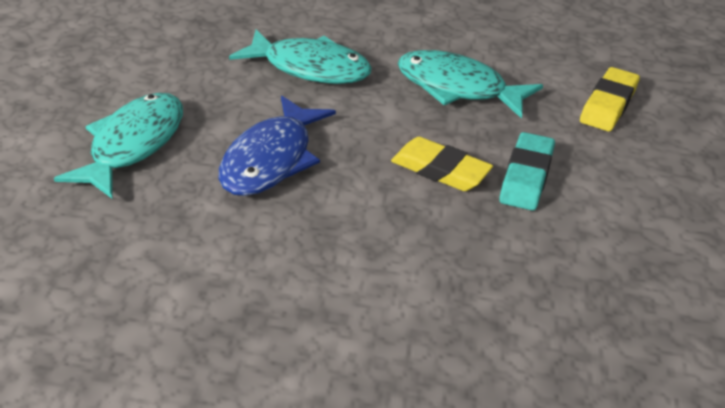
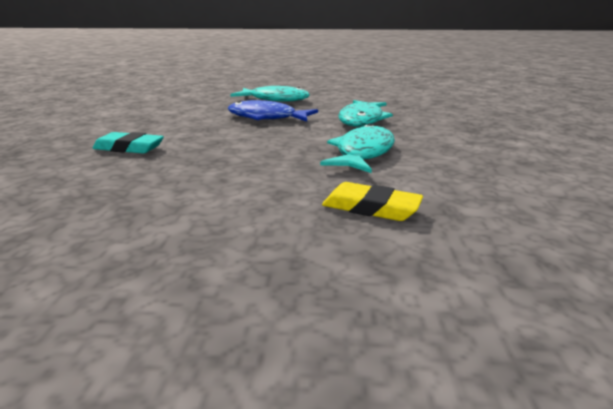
camera: 85 degrees right, 15 degrees down
yellow eraser [391,137,493,191] -> none
turquoise eraser [500,132,555,211] -> turquoise eraser moved to [93,132,164,154]

